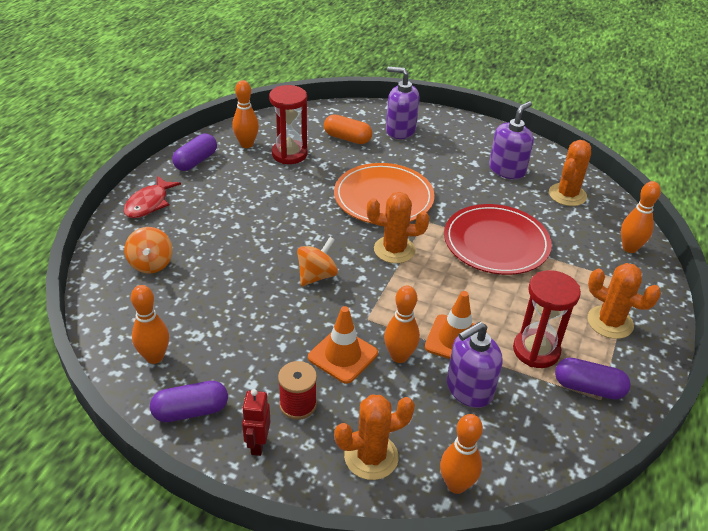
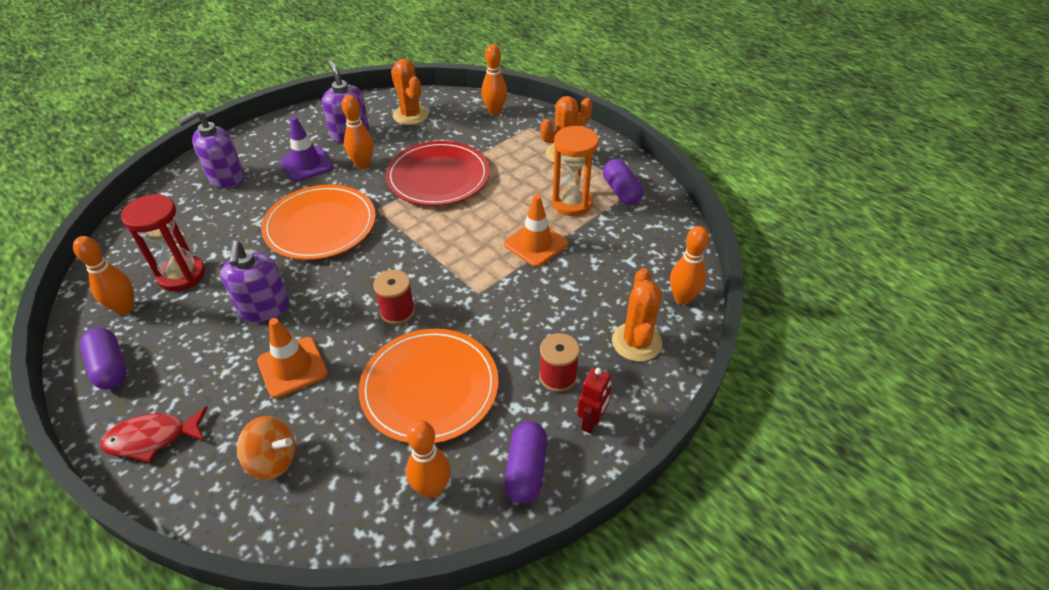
camera: 65 degrees left, 5 degrees up
red fish [124,175,181,218] -> red fish turned 120 degrees clockwise [100,406,208,463]
red robot [242,389,271,456] -> red robot turned 90 degrees counterclockwise [577,367,611,434]
orange spinning top [297,237,338,286] -> red spool [373,270,415,325]
orange traffic cone [308,306,378,384] -> orange traffic cone moved to [257,318,328,398]
orange capsule [324,114,372,144] -> none
orange cactus [367,192,429,263] -> none
orange bowling pin [384,286,420,363] -> orange bowling pin moved to [341,95,373,169]
purple soap dispenser [447,322,502,408] -> purple soap dispenser moved to [221,241,290,322]
red hourglass [513,270,581,368] -> orange hourglass [552,126,599,216]
purple capsule [555,358,631,399] -> purple capsule turned 60 degrees counterclockwise [603,159,643,205]
none -> purple traffic cone [280,116,334,182]
none -> orange plate [359,329,498,444]

